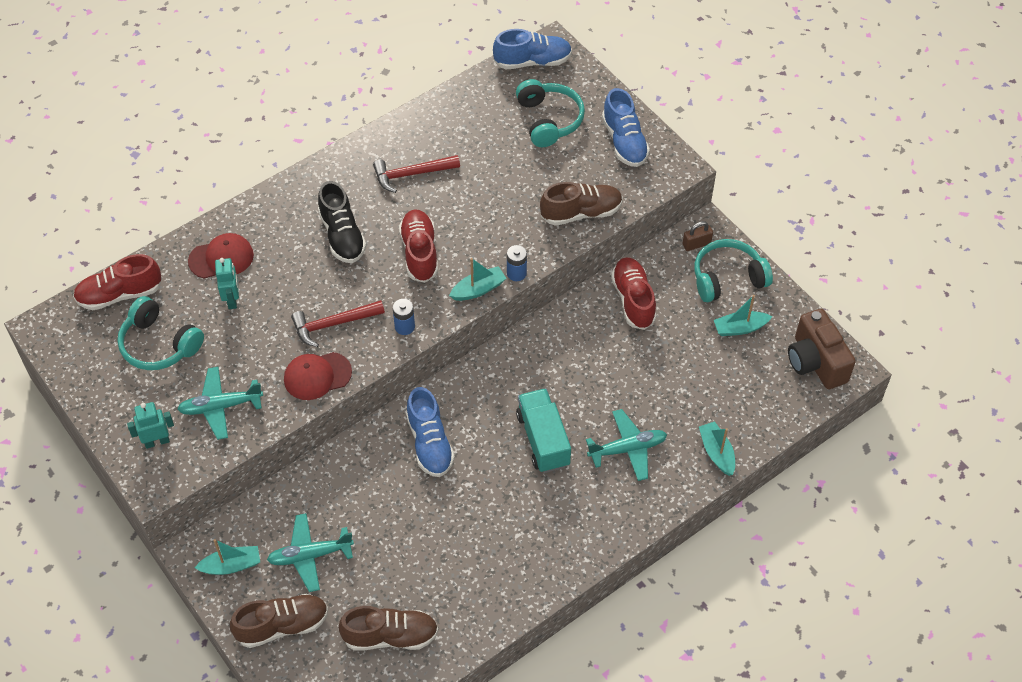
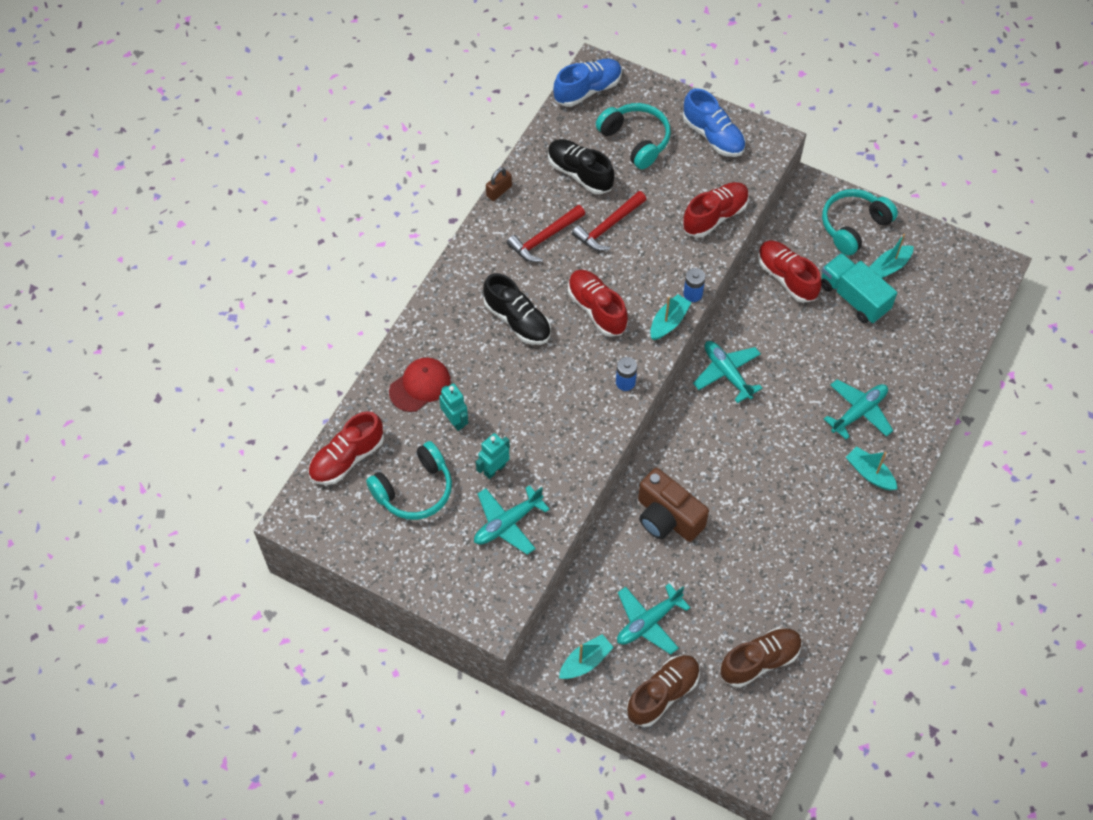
camera: 25 degrees left, 5 degrees up
turquoise headphones [117,296,204,370] -> turquoise headphones turned 45 degrees counterclockwise [366,441,452,520]
turquoise robot [127,402,174,449] -> turquoise robot moved to [476,433,510,479]
red cap [284,352,352,400] -> none
red hammer [291,300,385,347] -> red hammer moved to [572,191,647,251]
blue shoe [406,387,455,477] -> none
turquoise truck [516,388,571,473] -> turquoise truck moved to [821,253,897,324]
brown shoe [540,182,623,226] -> red shoe [682,182,749,238]
brown padlock [683,221,713,251] -> brown padlock moved to [486,167,512,201]
turquoise boat [699,421,735,476] -> turquoise boat moved to [846,446,897,491]
brown camera [788,309,856,389] -> brown camera moved to [638,468,709,542]
none -> black shoe [548,139,614,194]
none -> turquoise plane [693,341,762,403]

